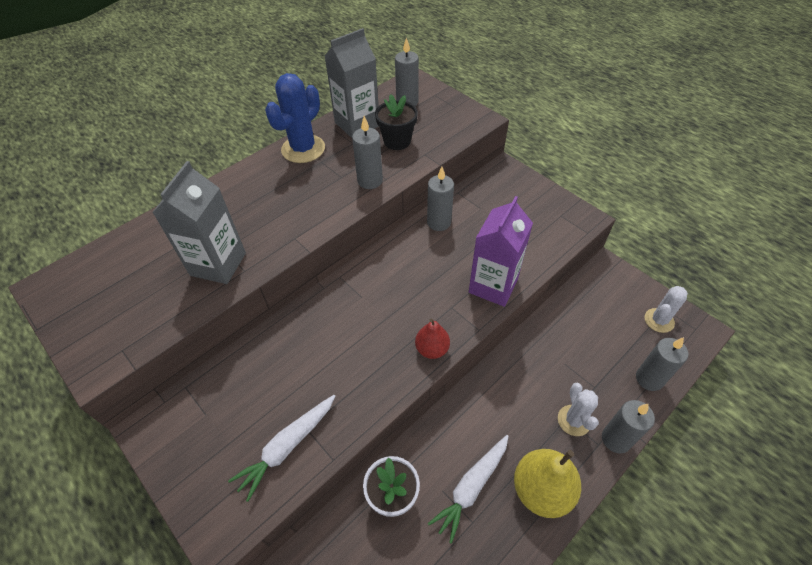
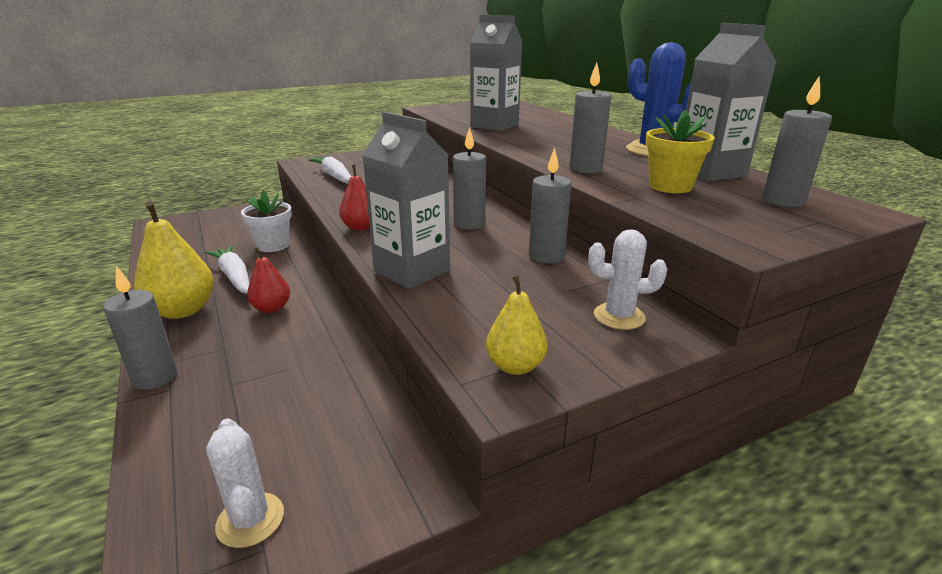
camera: 105 degrees right, 25 degrees down
black flower pot [375,94,418,150] -> yellow flower pot [645,110,715,193]
purple carton [469,196,533,307] -> grey carton [363,112,450,289]
white cactus [558,383,599,436] -> white cactus moved to [589,229,667,330]
grey candle [636,337,689,391] -> grey candle moved to [453,127,486,229]
none -> red pear [247,247,290,313]
none -> yellow pear [486,275,547,375]

